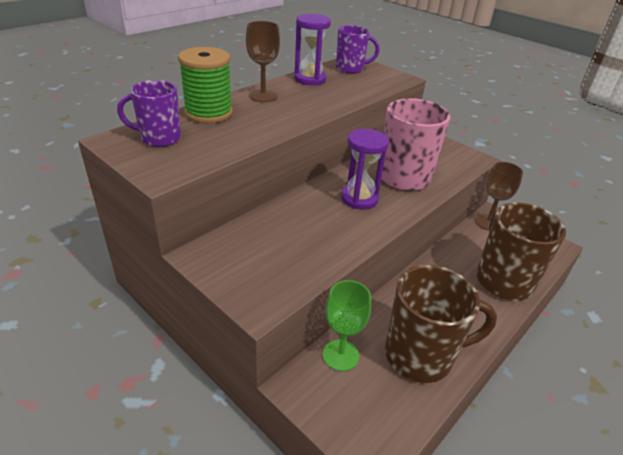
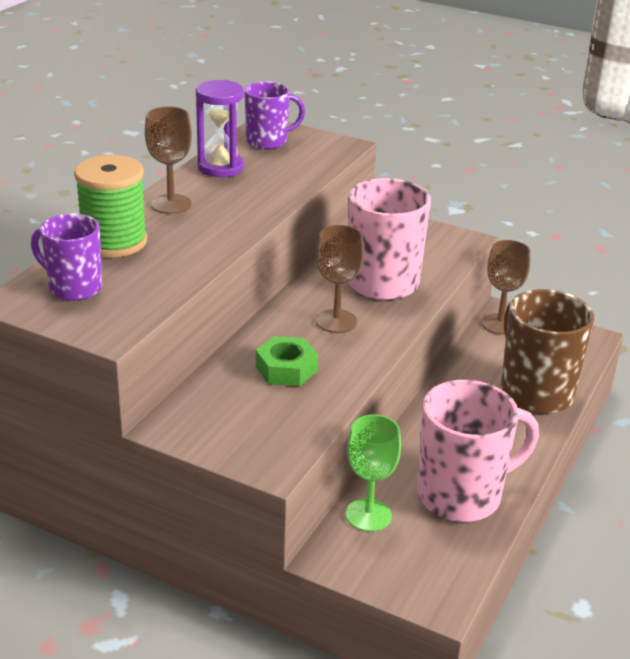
camera: 15 degrees left, 5 degrees down
purple mug [117,80,181,147] -> purple mug turned 45 degrees clockwise [31,213,102,301]
purple hourglass [341,129,389,210] -> brown goblet [316,225,364,333]
brown mug [385,265,497,383] -> pink mug [417,380,539,522]
none -> green nut [256,336,318,386]

